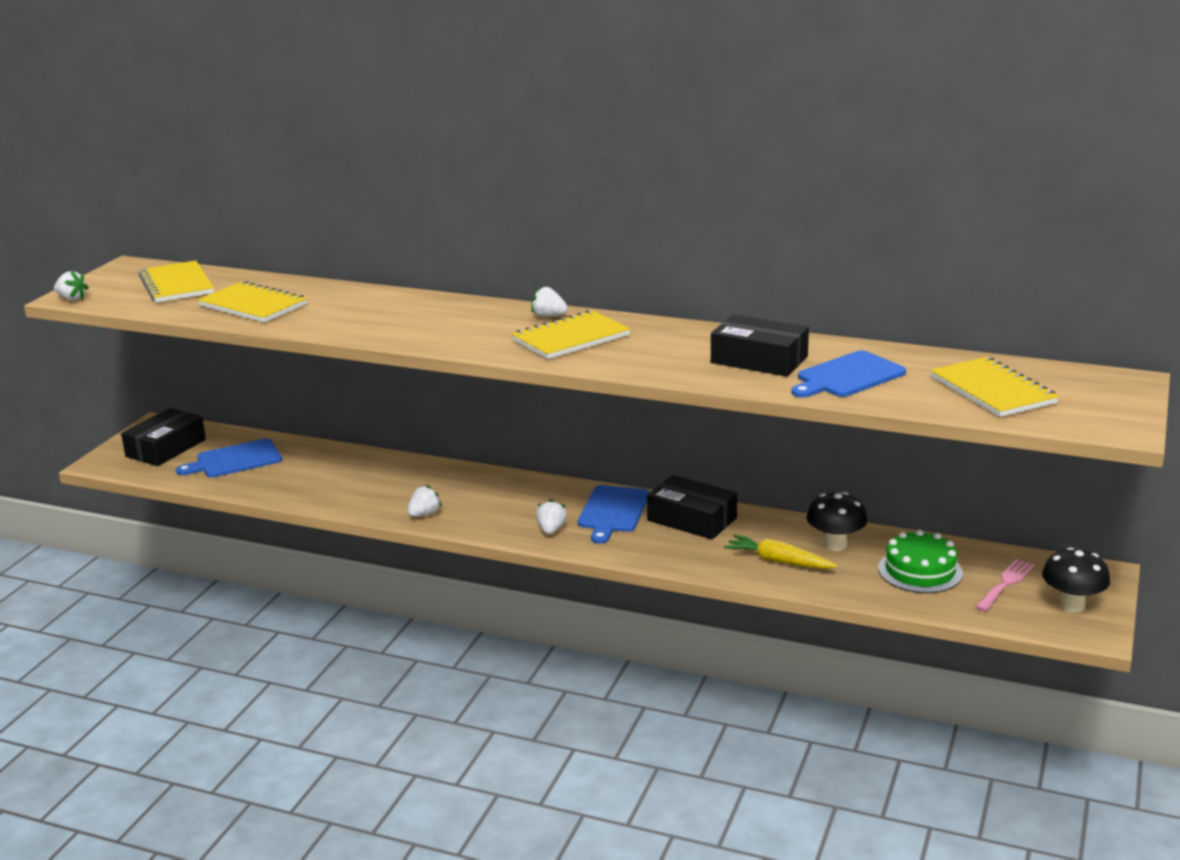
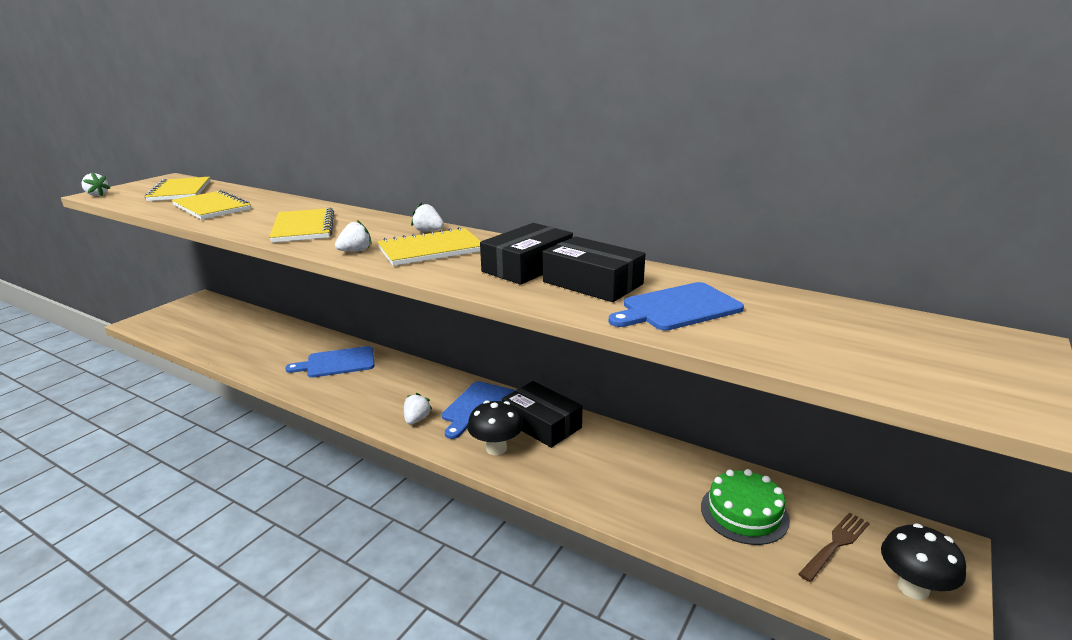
camera: 10 degrees right, 0 degrees up
black box [121,408,206,466] -> black box moved to [480,223,573,285]
blue cutting board [176,439,282,477] -> blue cutting board moved to [285,346,375,378]
white strawberry [407,485,442,517] -> white strawberry moved to [335,220,372,252]
yellow carrot [724,535,837,569] -> none
black mushroom [806,492,868,551] -> black mushroom moved to [467,401,523,455]
yellow notebook [930,357,1059,417] -> yellow notebook moved to [269,208,334,243]
pink fork [975,559,1035,612] -> brown fork [798,512,870,582]

